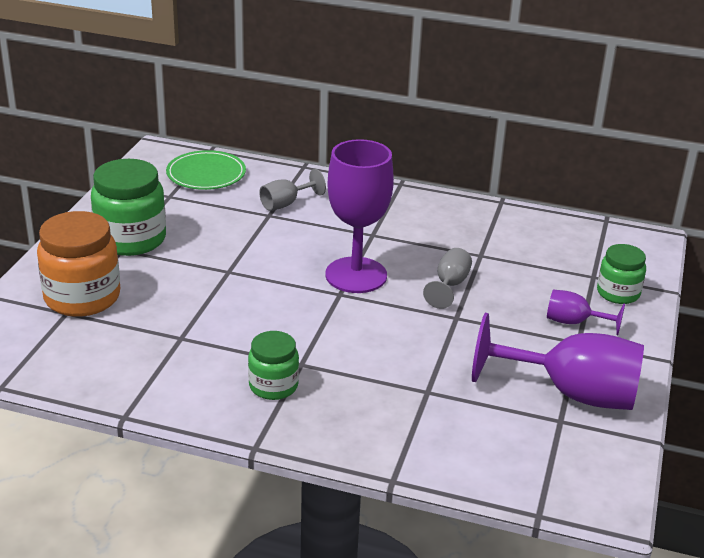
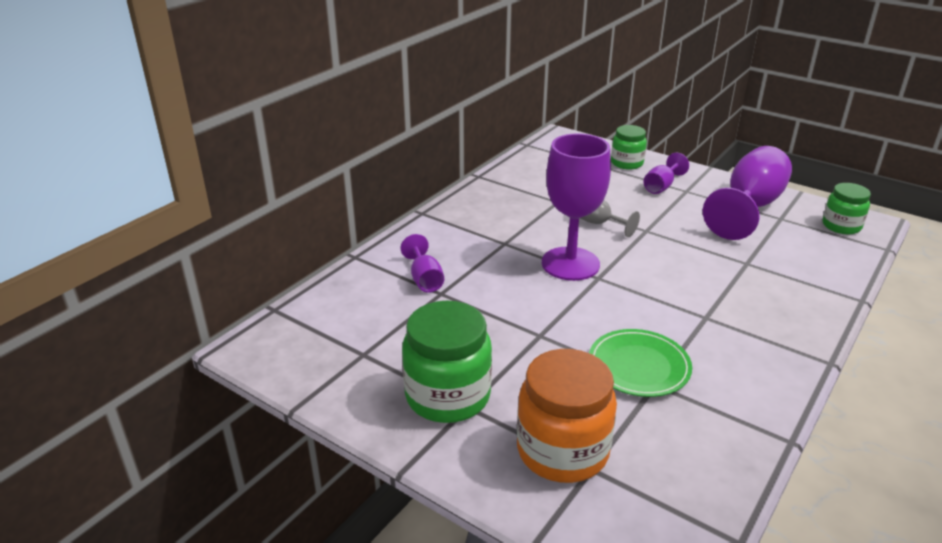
camera: 70 degrees left, 0 degrees up
green plate [166,150,246,190] -> green plate moved to [589,329,692,397]
green jar [248,331,299,400] -> green jar moved to [823,183,871,234]
grey goblet [259,169,326,211] -> purple goblet [400,234,444,292]

